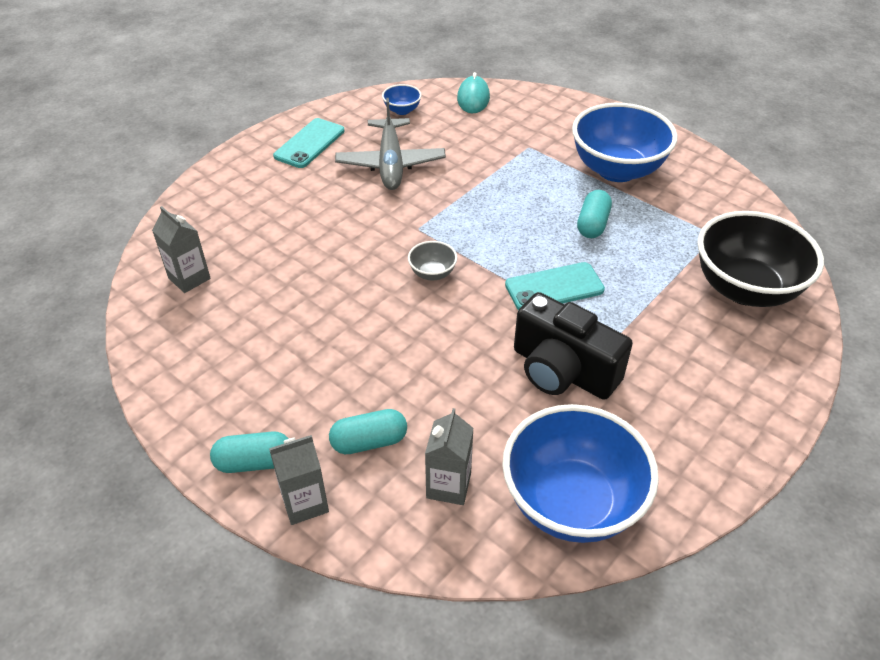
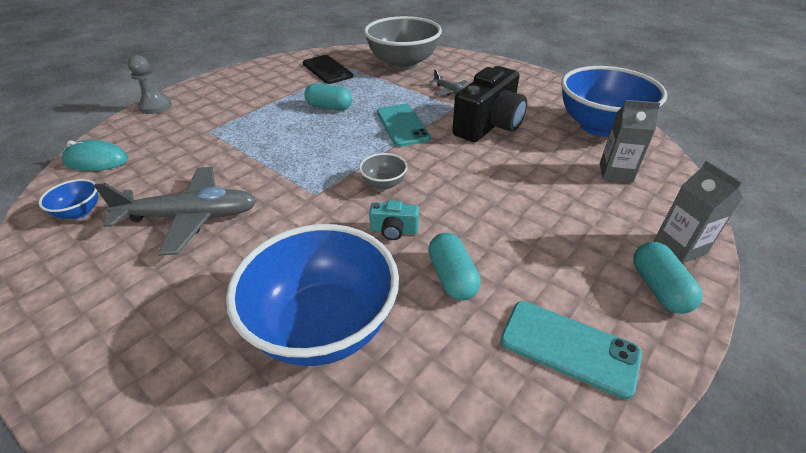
camera: 90 degrees left, 5 degrees down
grey carton [152,206,211,293] -> none
turquoise phone [273,118,344,168] -> turquoise phone moved to [501,301,642,399]
turquoise capsule [329,409,407,454] -> turquoise capsule moved to [428,233,481,301]
blue bowl [572,103,678,182] -> blue bowl moved to [226,224,399,366]
black bowl [697,211,824,307] -> grey bowl [364,16,442,70]
none -> grey pawn [127,55,172,114]
none -> black phone [303,55,353,84]
none -> turquoise camera [369,200,419,240]
none -> grey plane [429,70,468,95]

